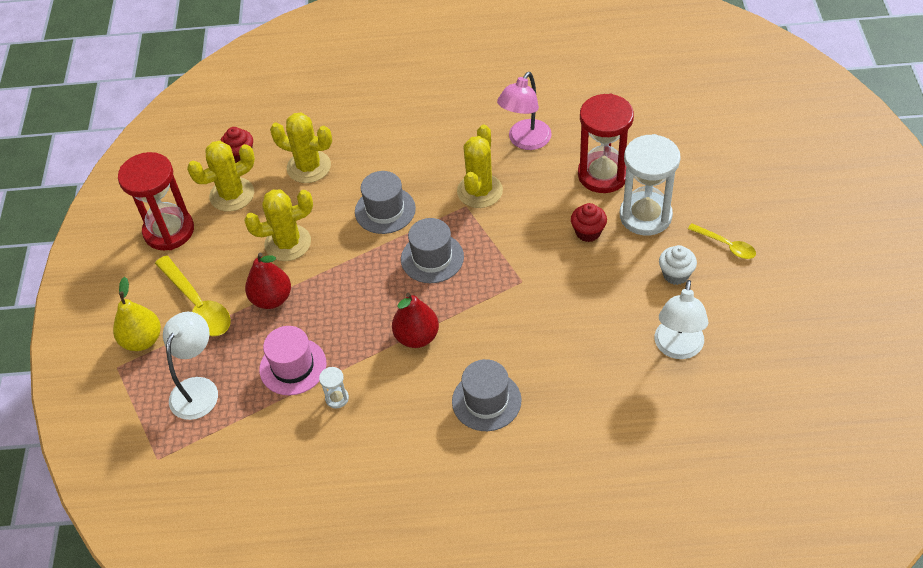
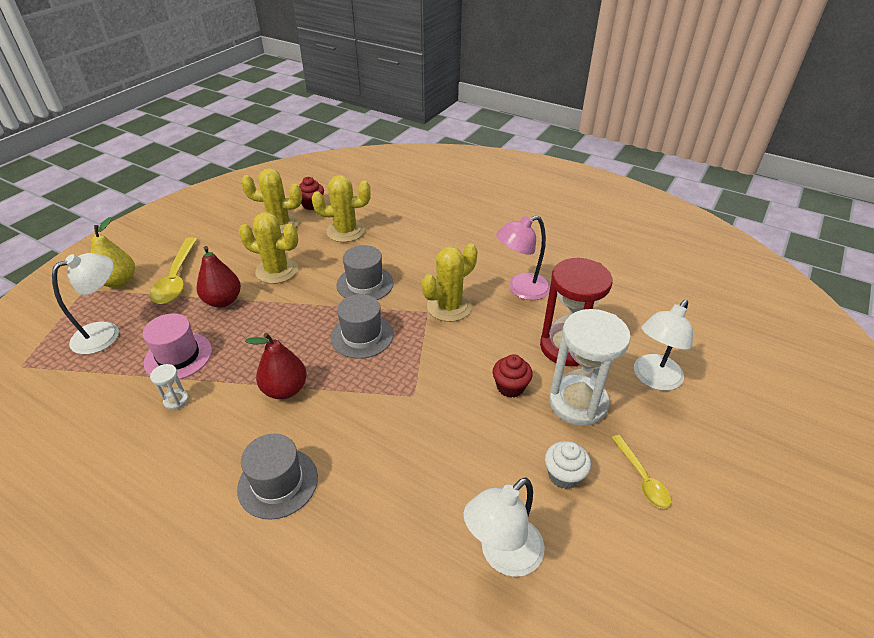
camera: 30 degrees right, 10 degrees down
red hourglass [118,152,194,250] -> none
yellow cactus [270,113,332,183] -> yellow cactus turned 60 degrees counterclockwise [312,175,371,242]
none -> white lamp [634,300,693,391]

